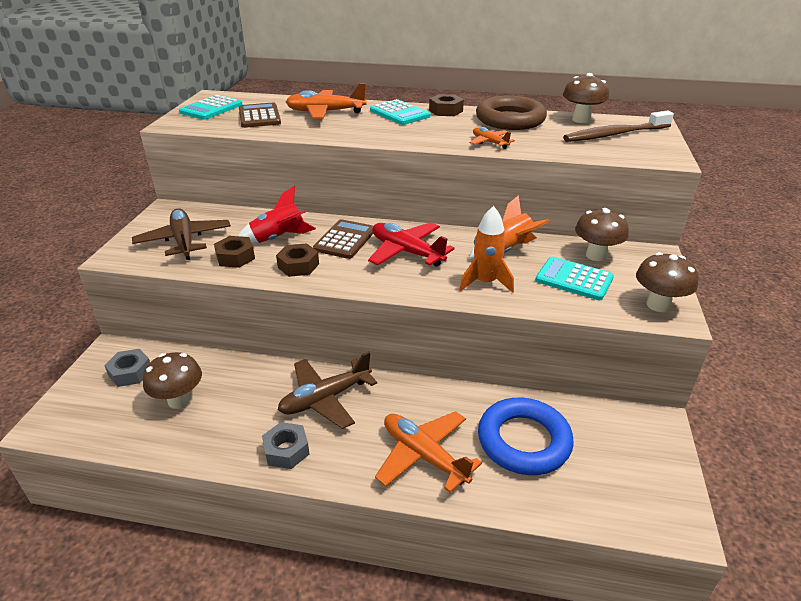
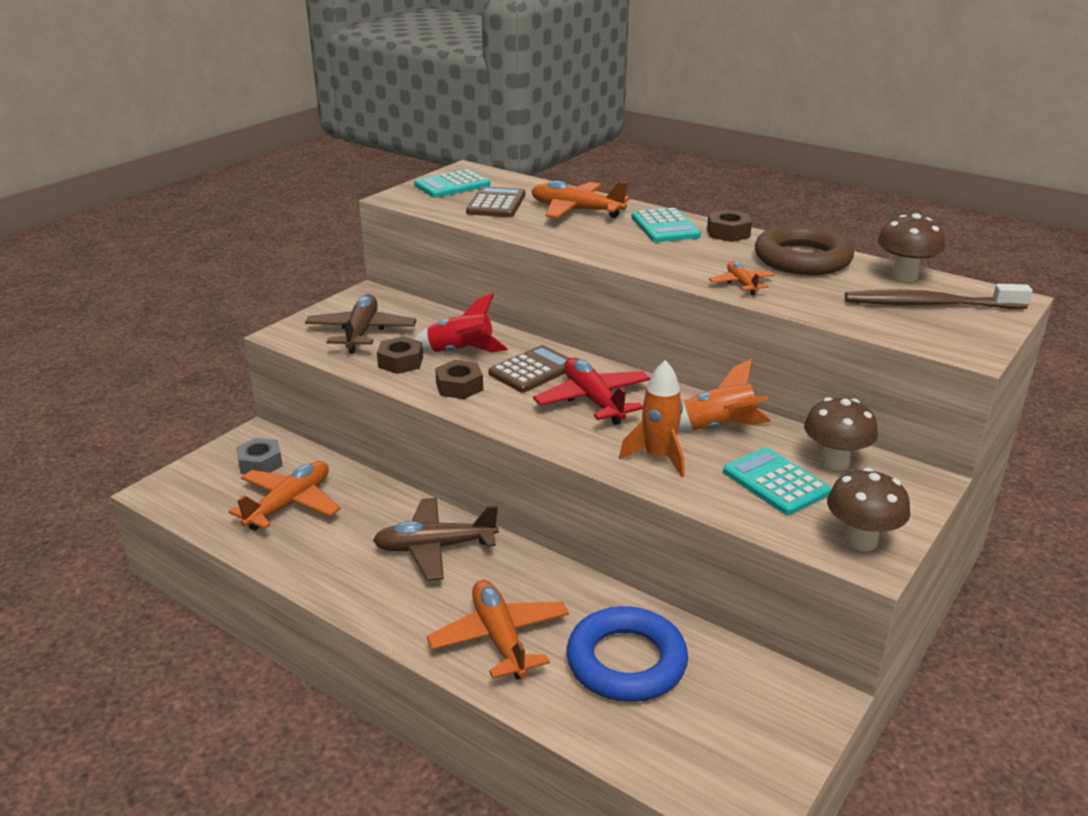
camera: 25 degrees right, 5 degrees down
brown mushroom [143,352,202,409] -> orange plane [228,461,341,531]
grey nut [262,422,310,469] -> none

